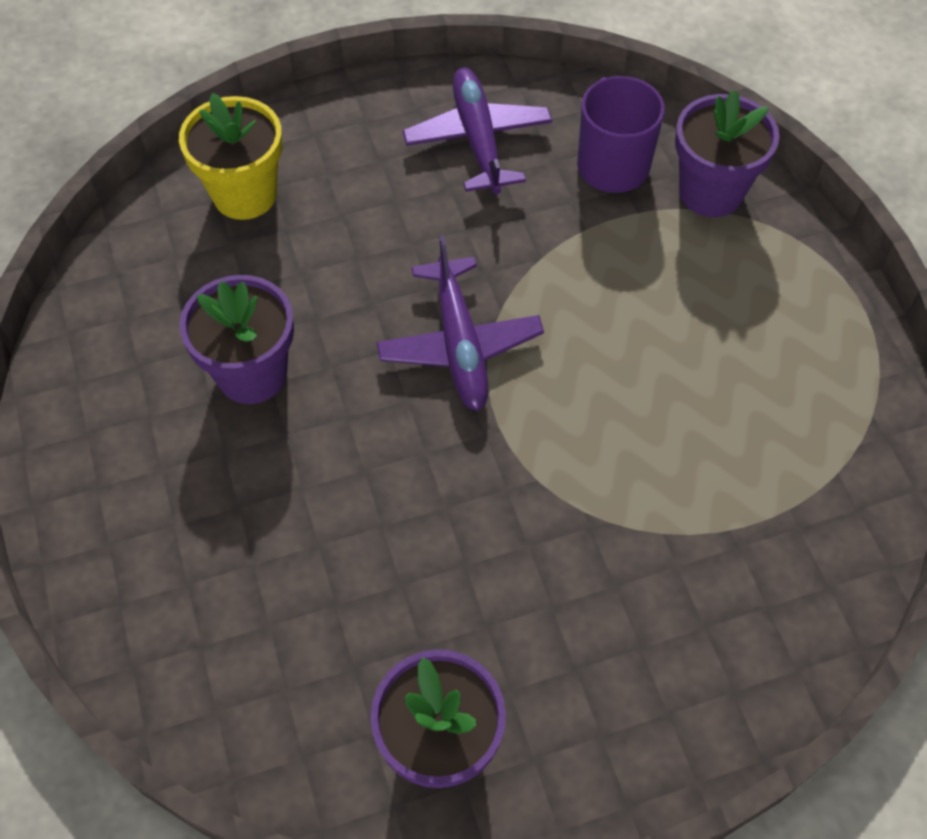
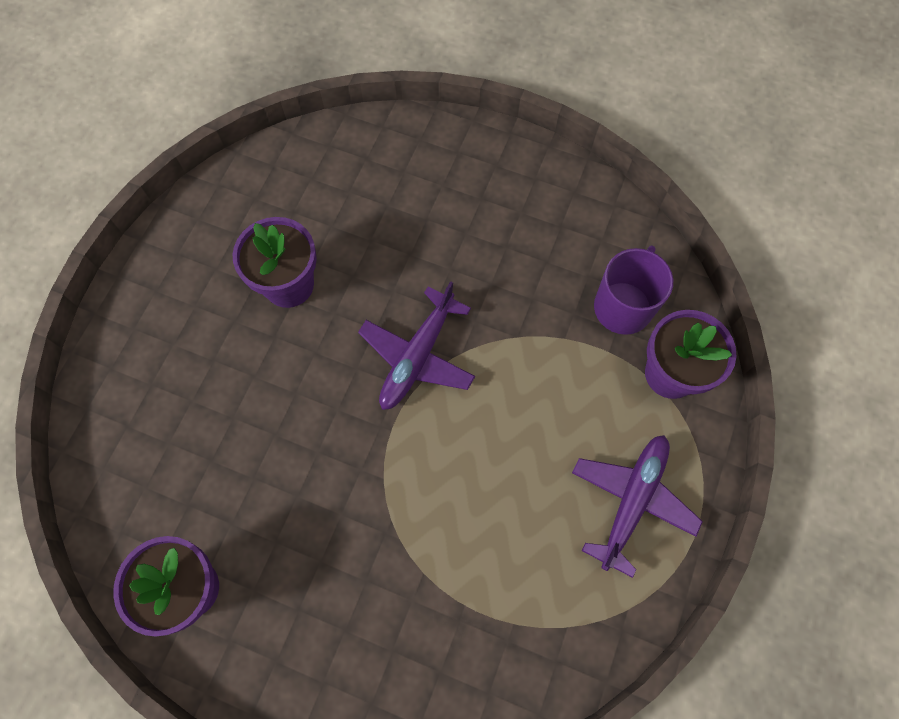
camera: 40 degrees right, 10 degrees up
yellow flower pot [179,93,283,220] -> none
purple plane [403,67,552,194] -> purple plane moved to [572,435,703,578]

